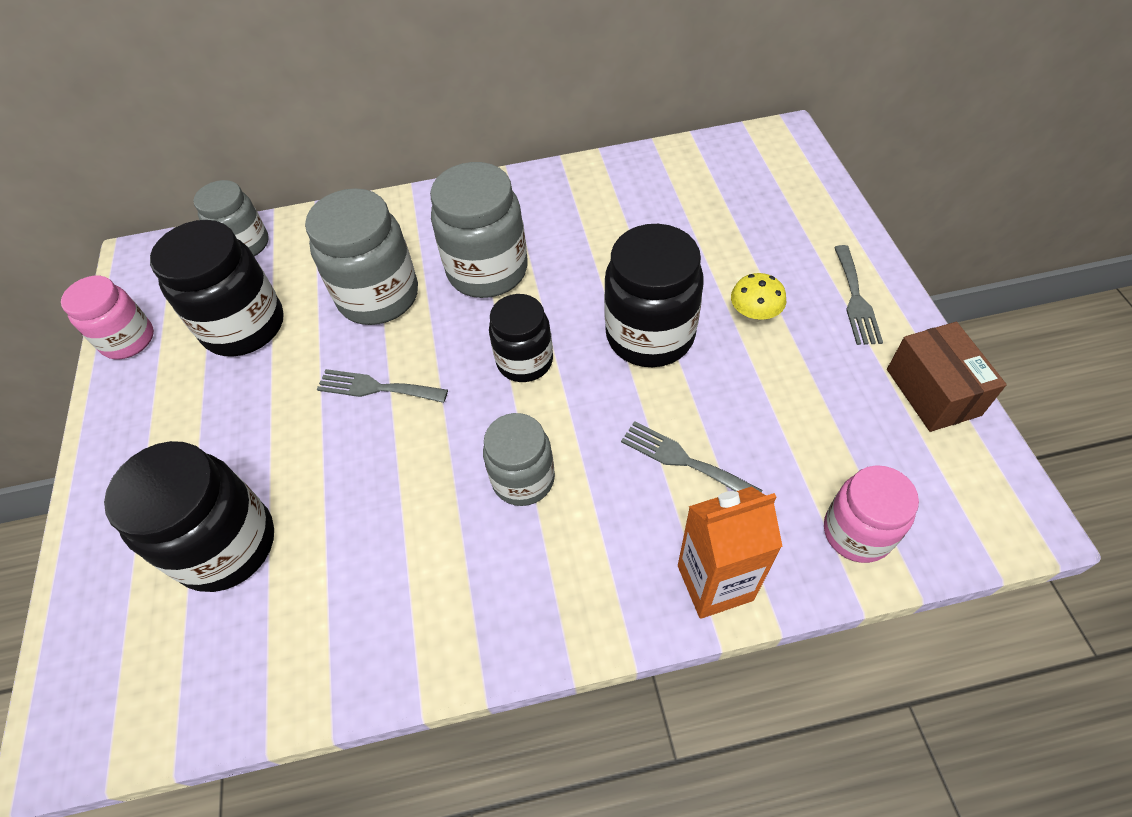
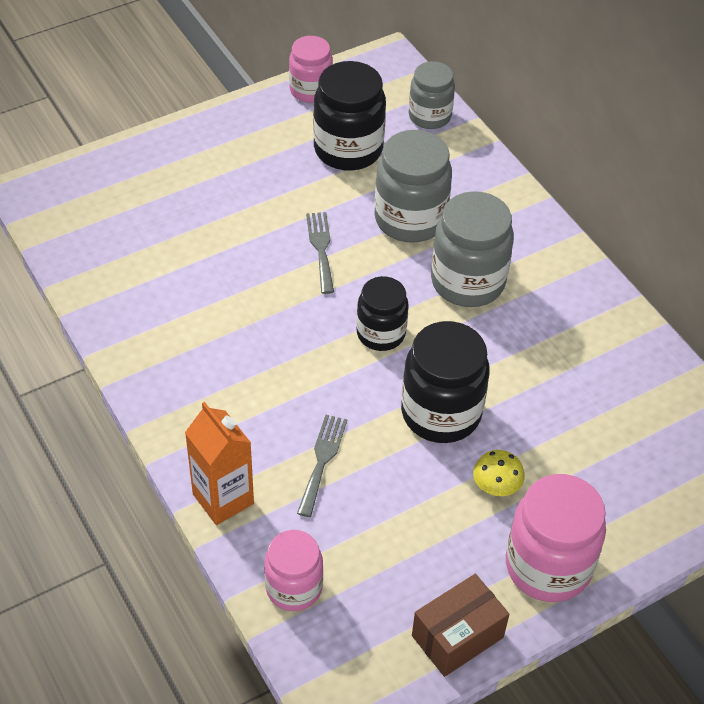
camera: 65 degrees right, 5 degrees down
black jar [104,441,274,592] -> none
grey jar [483,413,555,506] -> none
grey fork [834,245,883,345] -> pink jar [506,474,606,602]

